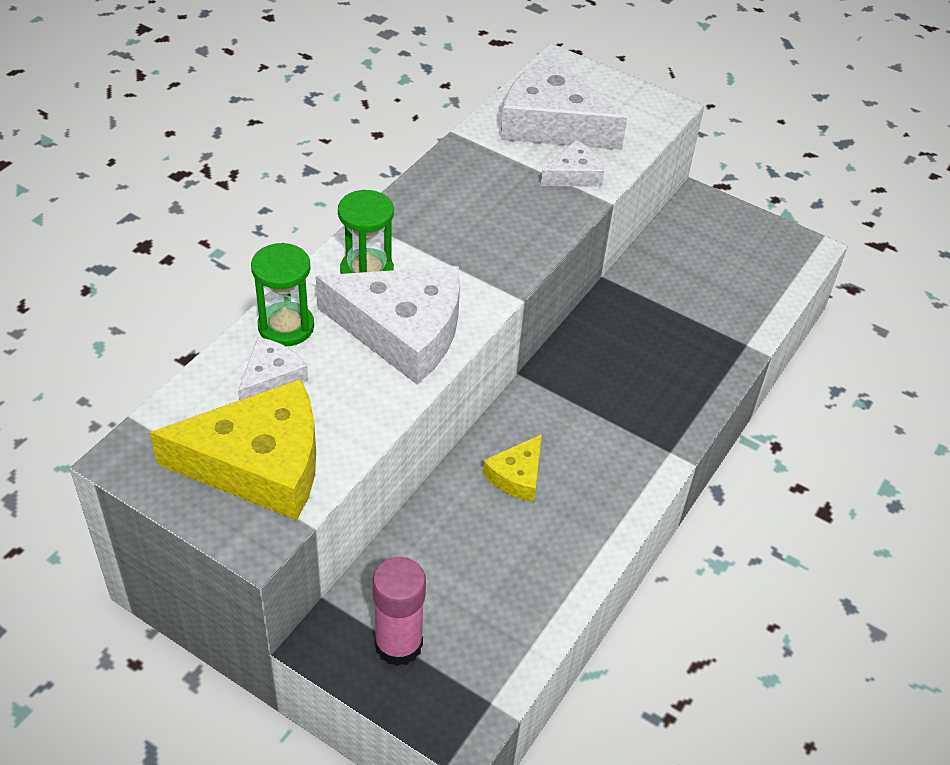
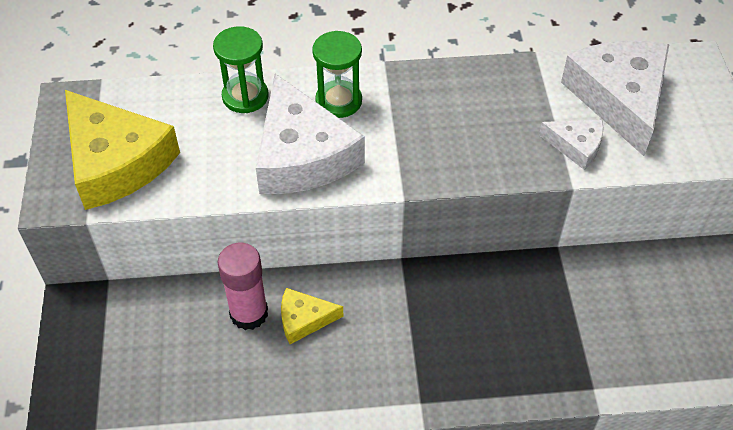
camera: 55 degrees right, 5 degrees up
white cheese [238,337,308,400] -> none
pink glue stick [373,557,426,666] -> pink glue stick moved to [218,243,268,330]

